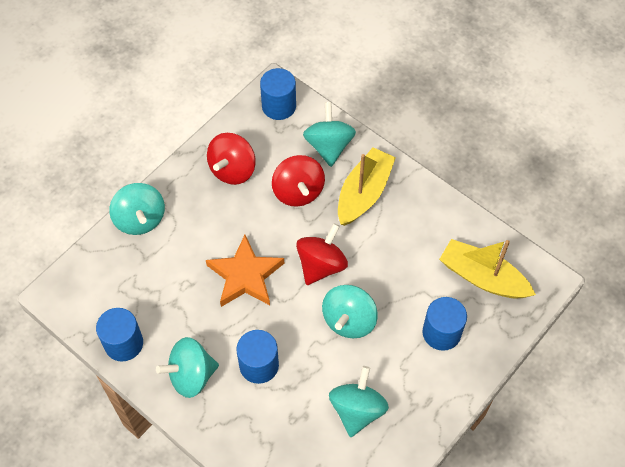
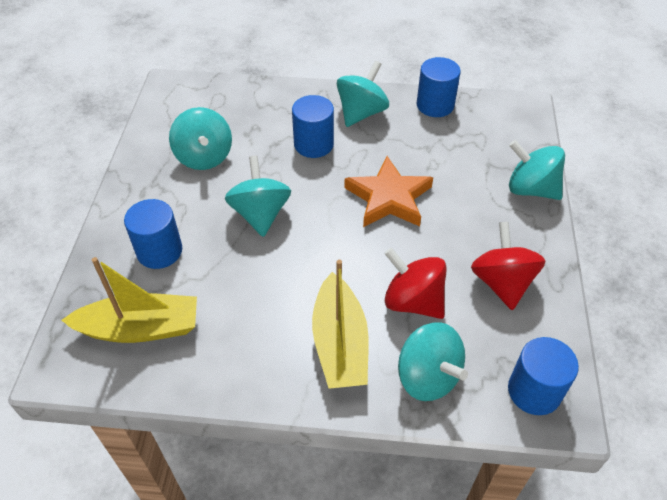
camera: 145 degrees right, 10 degrees down
red spinning top [296,223,348,285] -> none

